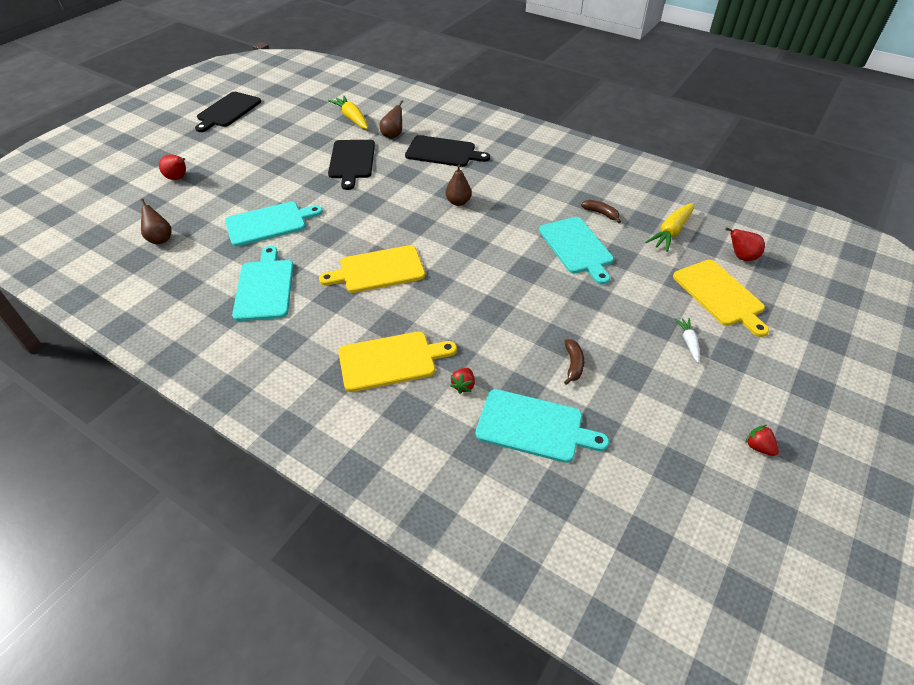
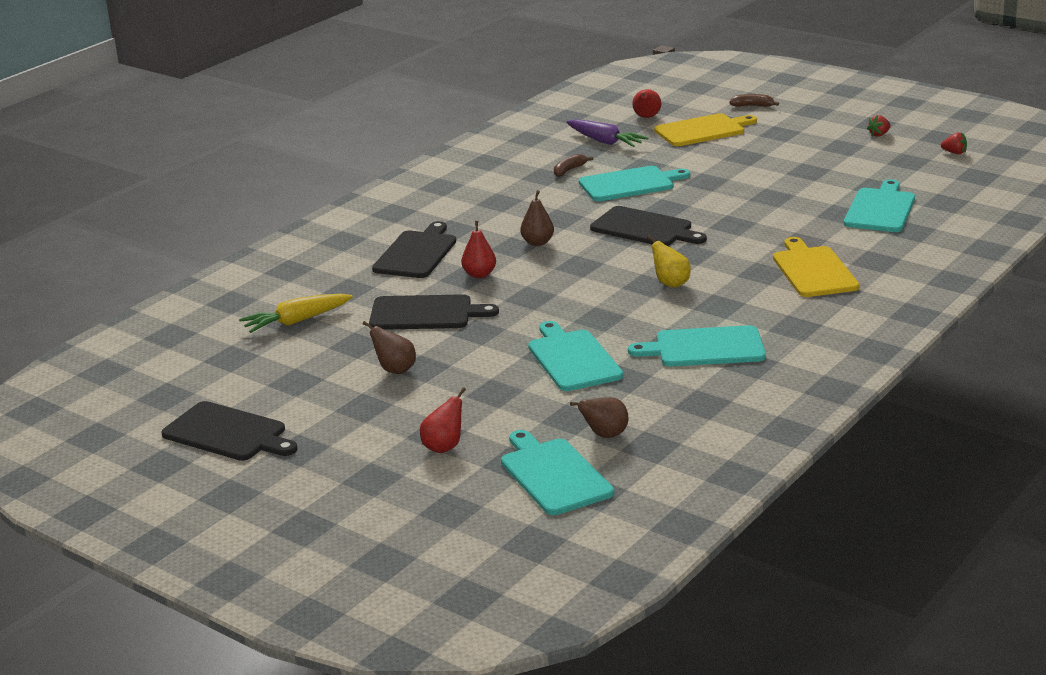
camera: 85 degrees left, 20 degrees down
yellow cutting board [319,245,425,293] -> yellow pear [647,235,691,288]
brown pear [379,100,403,139] -> brown pear moved to [363,321,416,374]
red strawberry [450,368,475,394] -> red strawberry moved to [941,133,967,154]
brown banana [564,339,584,385] -> brown banana moved to [729,94,779,107]
yellow carrot [645,203,694,252] -> purple carrot [567,119,649,147]
white carrot [675,318,700,363] -> none
none -> red pear [461,221,496,278]
none -> turquoise cutting board [501,430,614,515]
none -> black cutting board [590,206,707,246]

